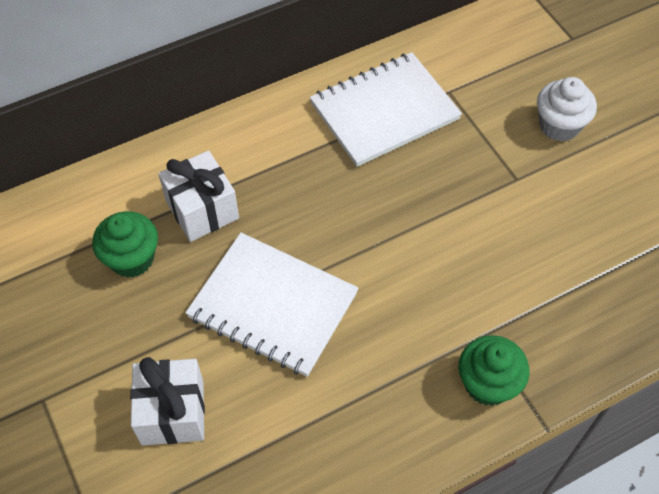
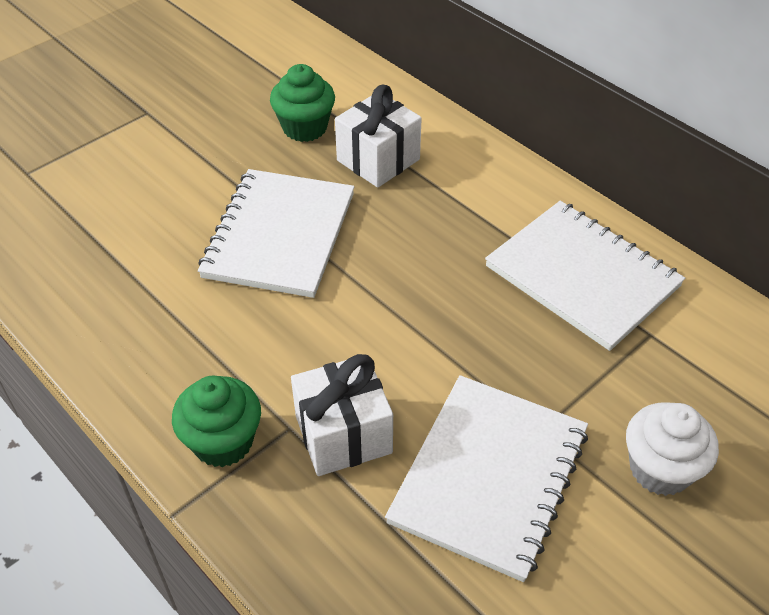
camera: 75 degrees right, 10 degrees down
white gift [130,357,205,445] -> white gift moved to [291,354,393,476]
none -> white notebook [385,375,588,582]

